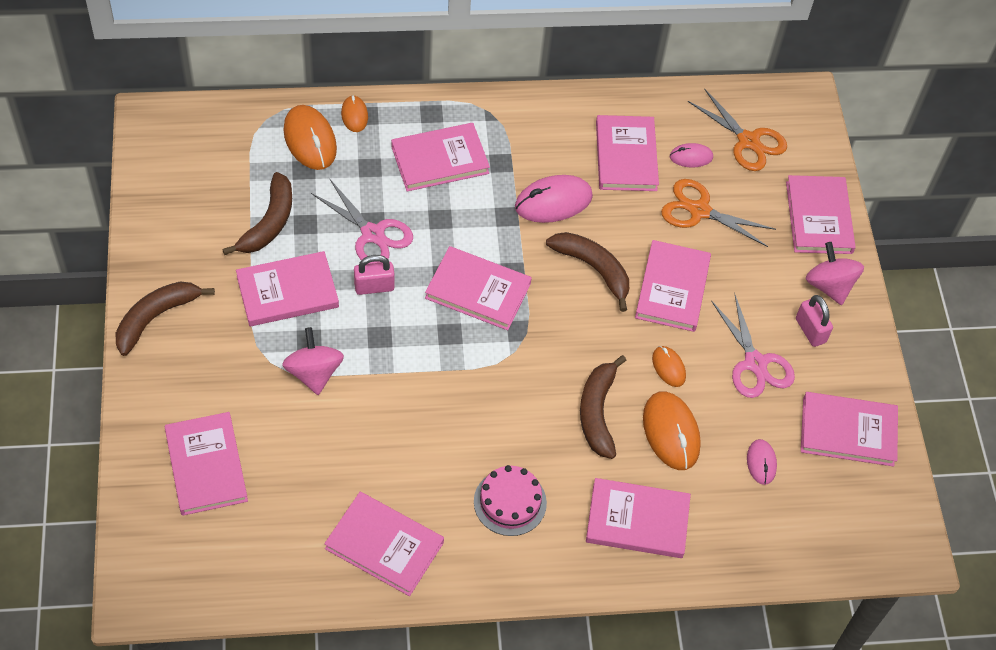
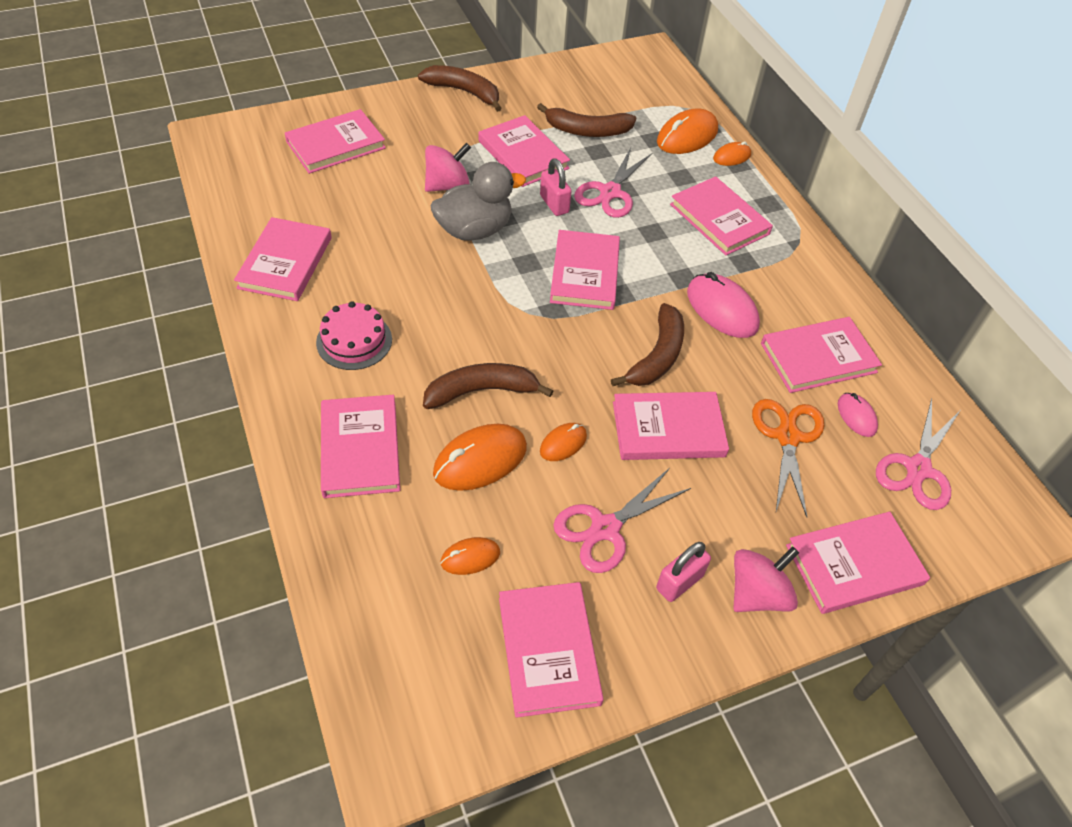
camera: 75 degrees right, 5 degrees down
orange scissors [688,88,787,171] -> pink scissors [876,399,960,510]
pink mouse [747,439,777,485] -> orange mouse [440,537,500,575]
none -> grey duck [431,162,526,241]

